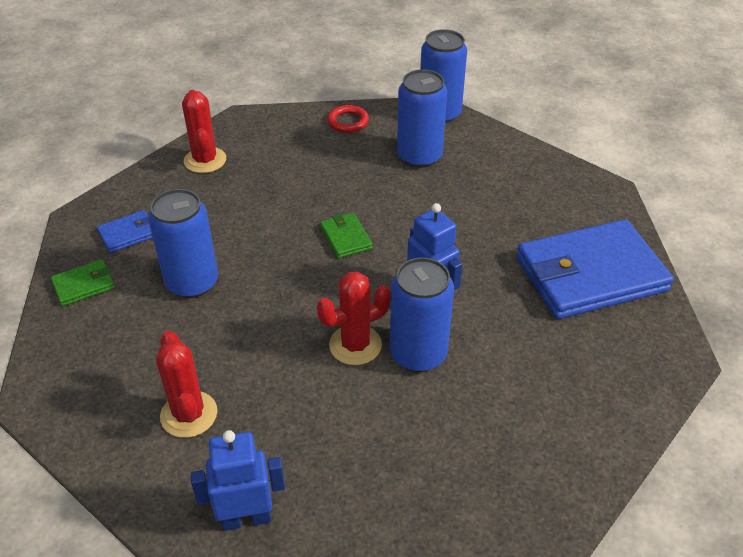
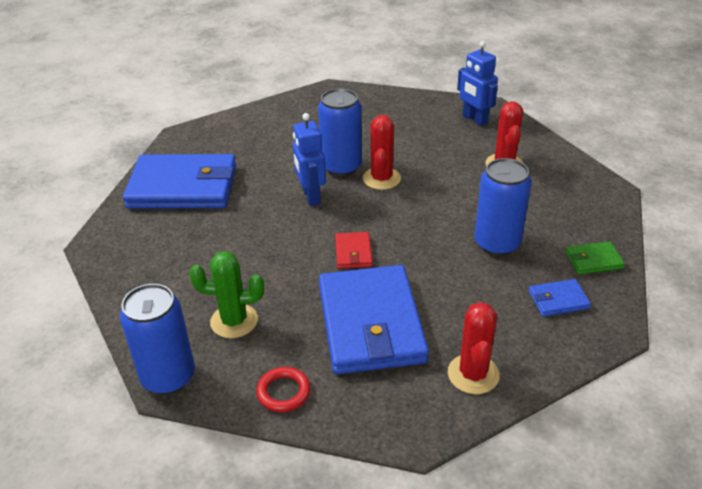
camera: 160 degrees left, 5 degrees down
blue robot [191,430,285,531] -> blue robot turned 45 degrees clockwise [457,41,498,126]
red cactus [317,272,391,365] -> red cactus turned 75 degrees counterclockwise [363,114,401,190]
green wallet [320,213,373,258] -> red wallet [335,232,372,269]
blue can [397,69,447,168] -> green cactus [189,251,264,338]
none -> blue wallet [319,265,429,374]

